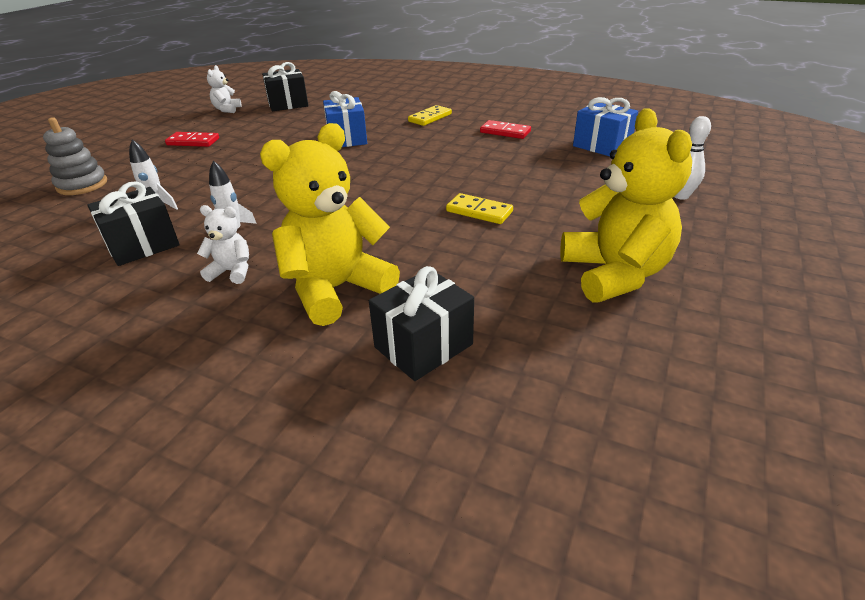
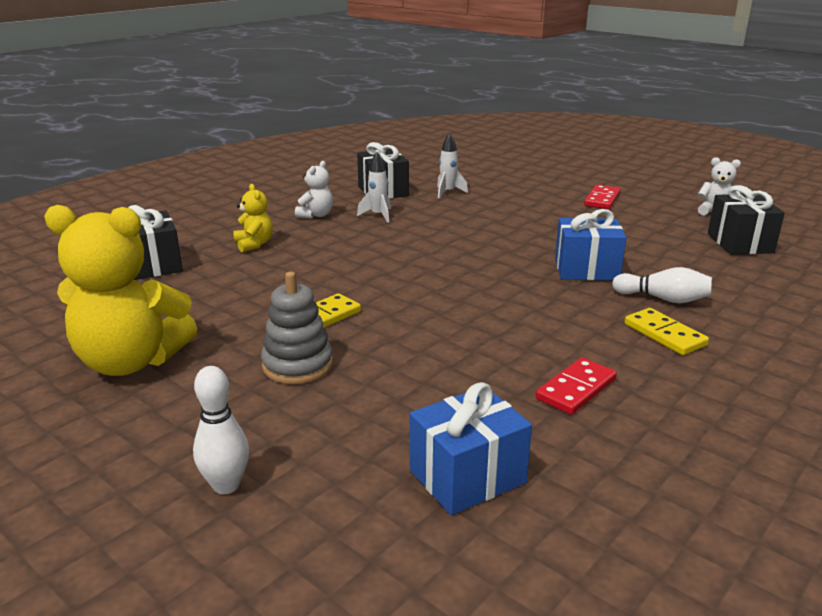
camera: 105 degrees right, 10 degrees down
grey stacking toy [43,117,107,195] -> grey stacking toy moved to [261,272,333,384]
yellow teddy bear [260,123,400,326] -> yellow teddy bear [234,184,273,252], size x0.47
none -> white bowling pin [612,267,712,303]

